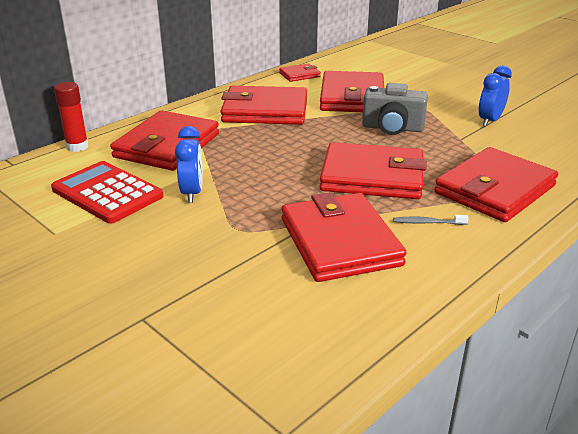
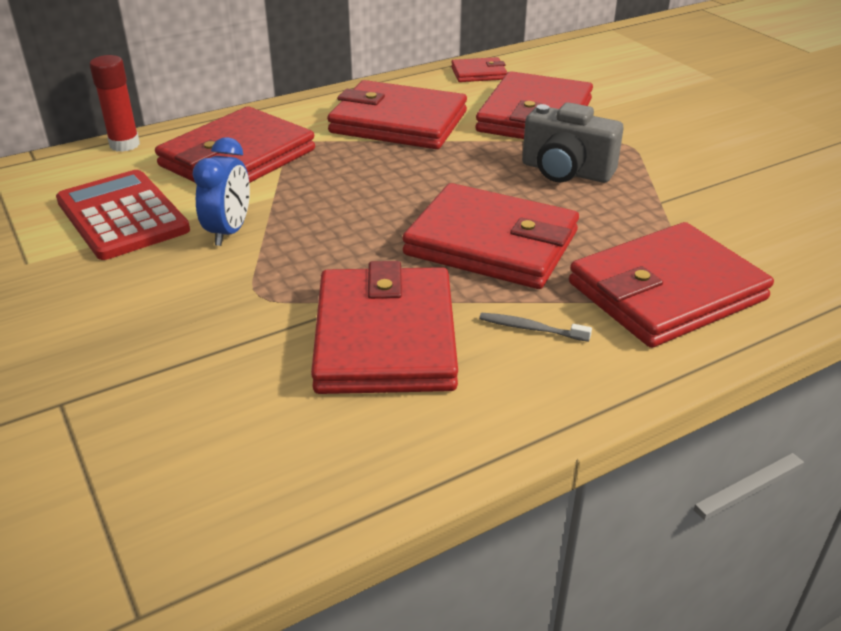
camera: 15 degrees right, 5 degrees up
blue clock [479,65,512,127] -> none

